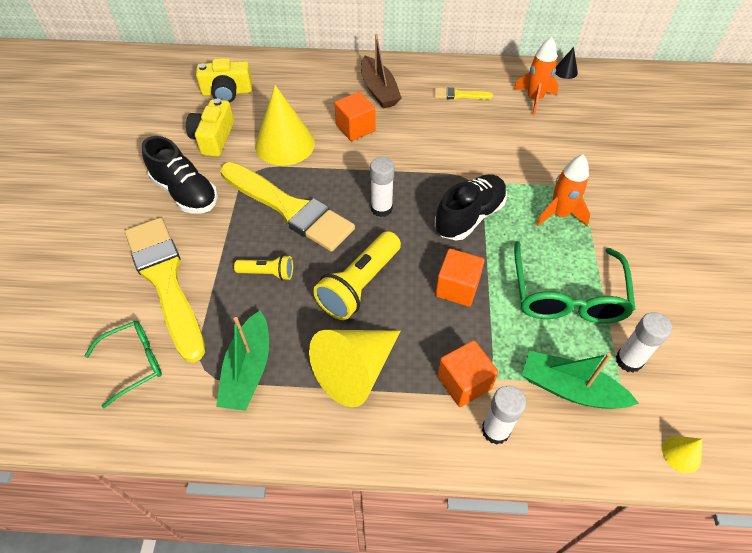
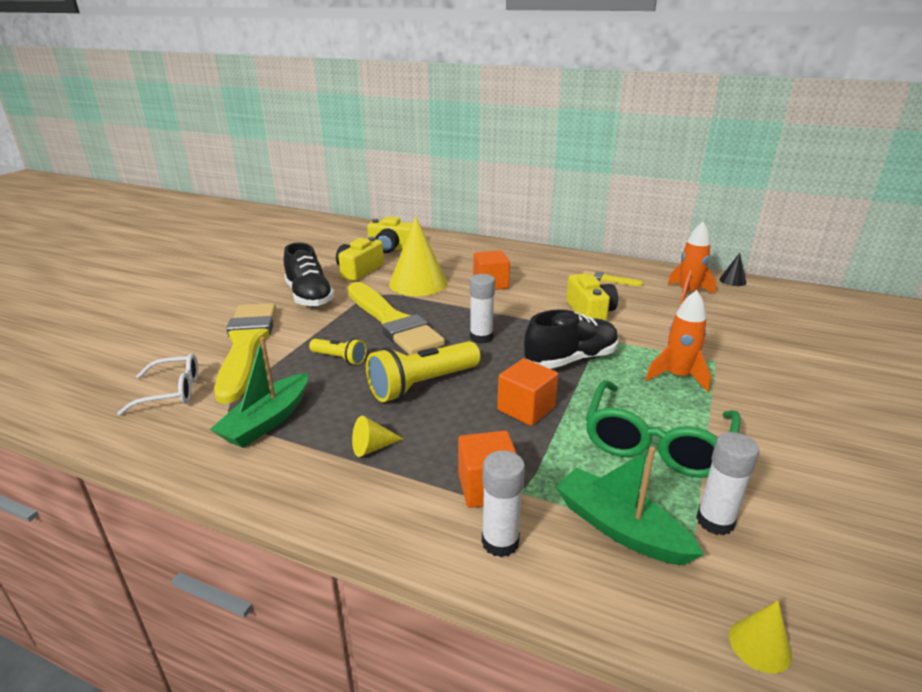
camera: 20 degrees right, 25 degrees down
green glasses [84,320,162,408] -> white glasses [117,354,199,415]
yellow cone [309,330,400,407] -> yellow cone [352,416,404,457], size x0.44
brown boat [361,34,402,109] -> none
none -> yellow camera [566,274,618,321]

